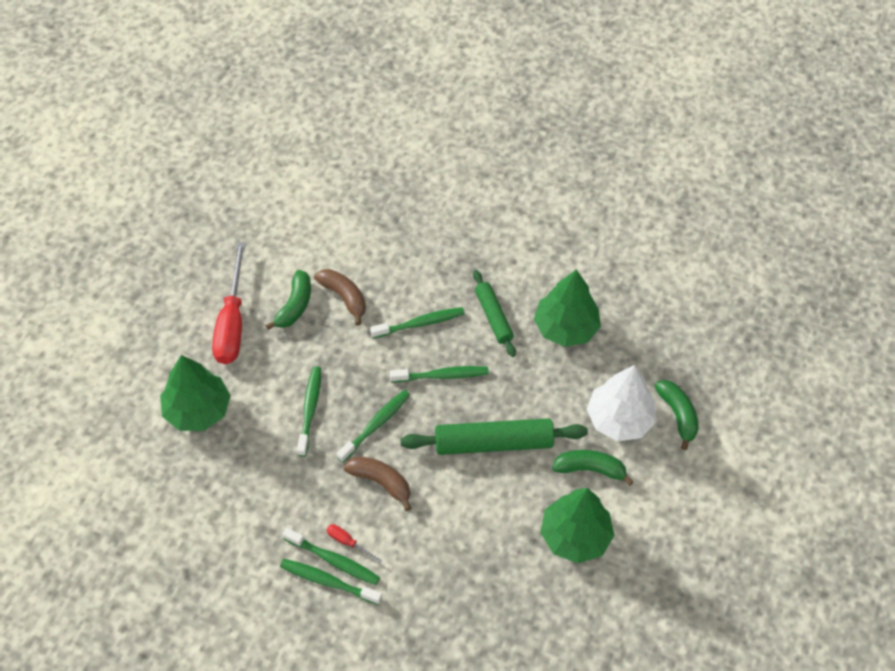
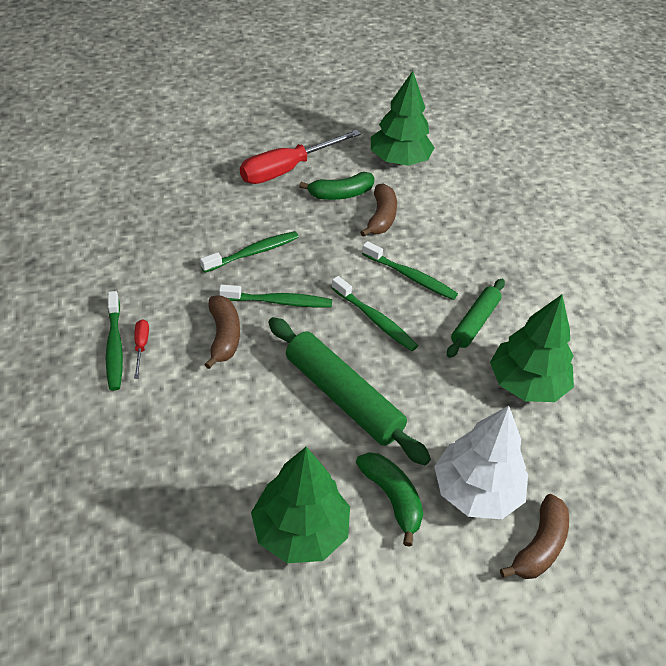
camera: 50 degrees right, 10 degrees down
green tree [160,355,231,431] -> green tree moved to [371,71,434,166]
green toothbrush [280,559,382,605] -> none
green banana [654,380,699,450] -> brown banana [500,494,569,579]

